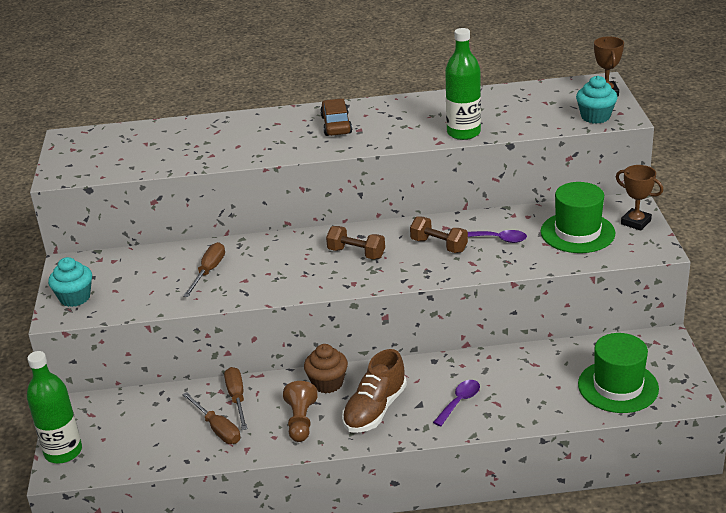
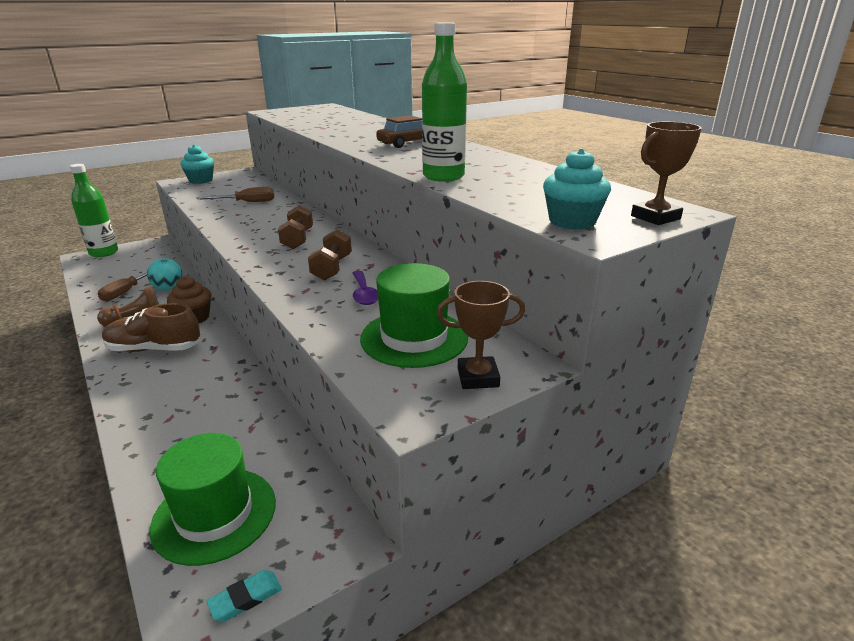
camera: 60 degrees right, 5 degrees down
brown screwdriver [224,367,248,430] -> turquoise ball [147,258,182,290]
purple spoon [433,380,480,426] -> none
brown trophy [616,165,663,231] -> brown trophy turned 75 degrees clockwise [437,281,525,389]
none -> turquoise eraser [206,570,282,622]

